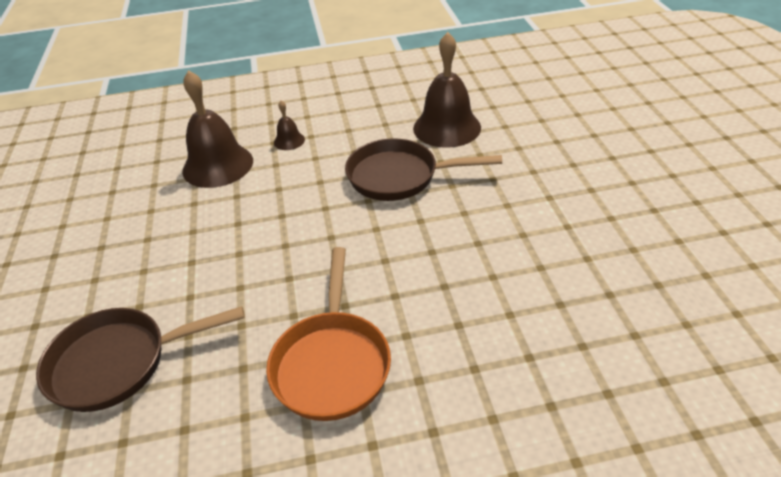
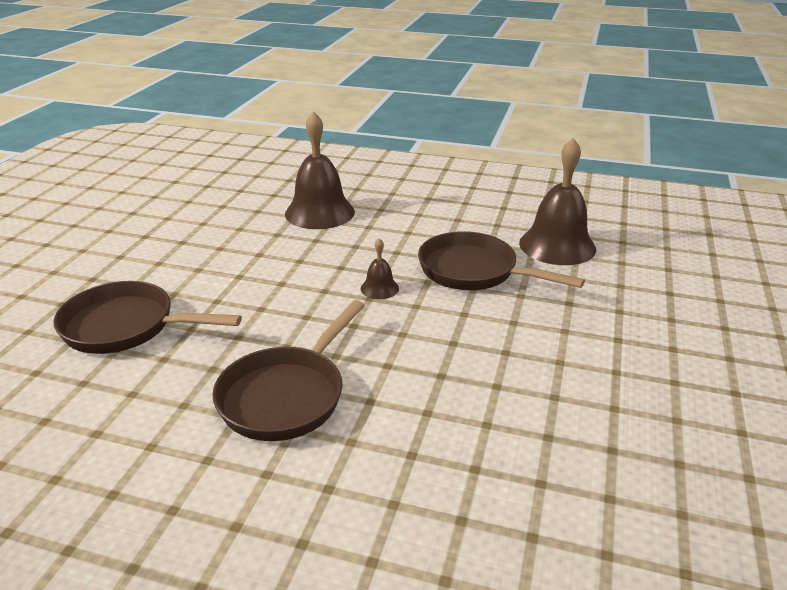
camera: 25 degrees right, 10 degrees down
orange pan [266,247,391,421] -> brown pan [212,300,365,441]
brown bell [274,100,305,150] -> brown bell moved to [360,238,399,299]

